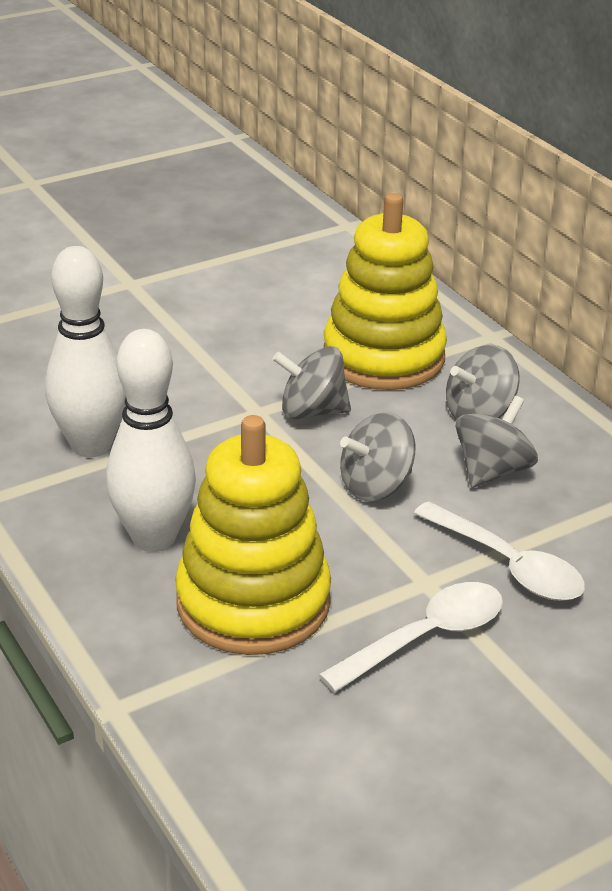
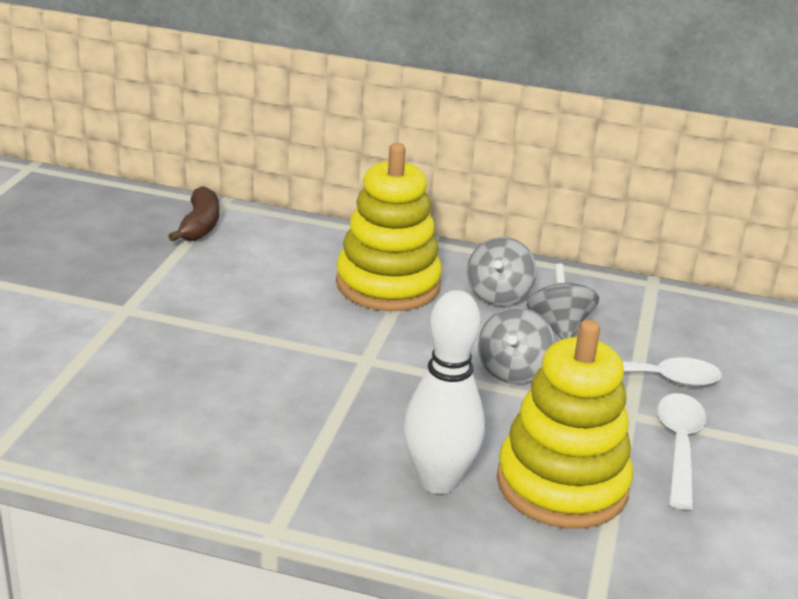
camera: 45 degrees left, 5 degrees down
white bowling pin [45,246,126,457] -> none
grey spinning top [273,346,351,420] -> none
none -> brown banana [168,187,219,242]

